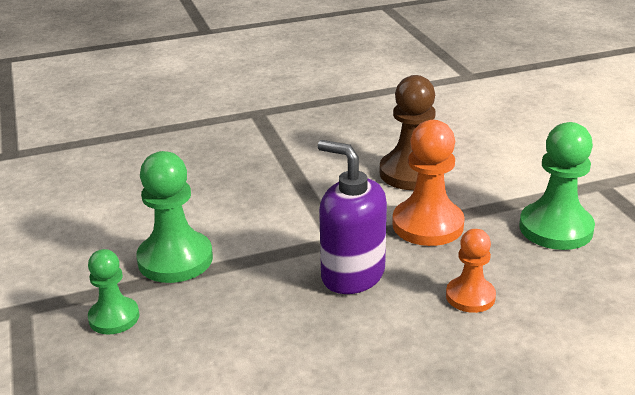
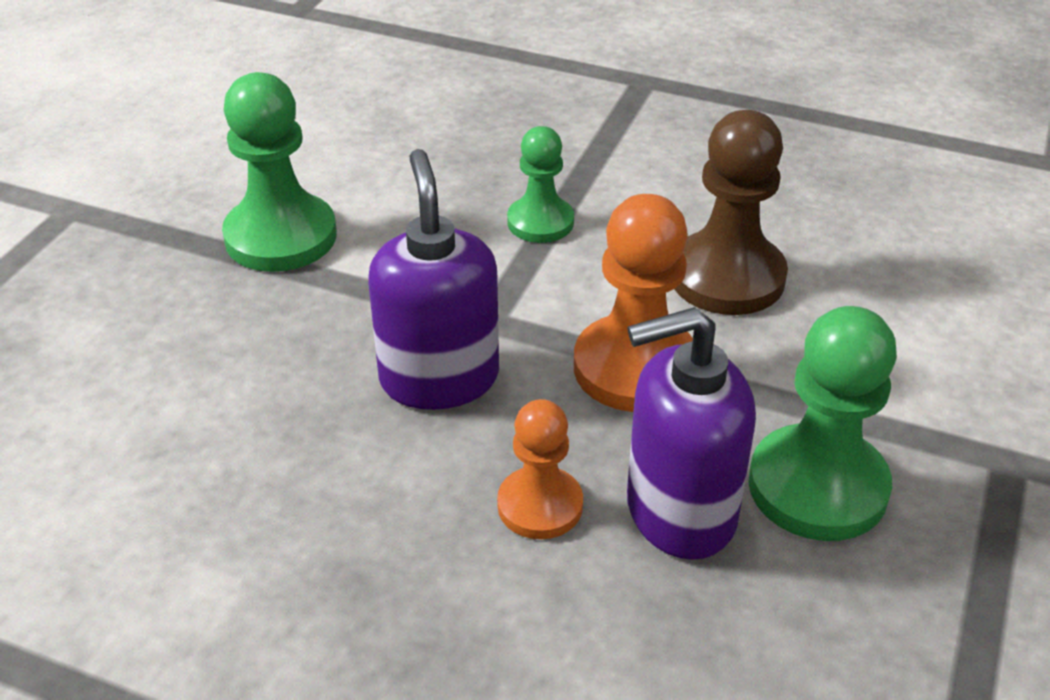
camera: 40 degrees right, 10 degrees up
green pawn [88,249,139,335] -> green pawn moved to [507,126,574,243]
none -> purple soap dispenser [627,307,756,560]

